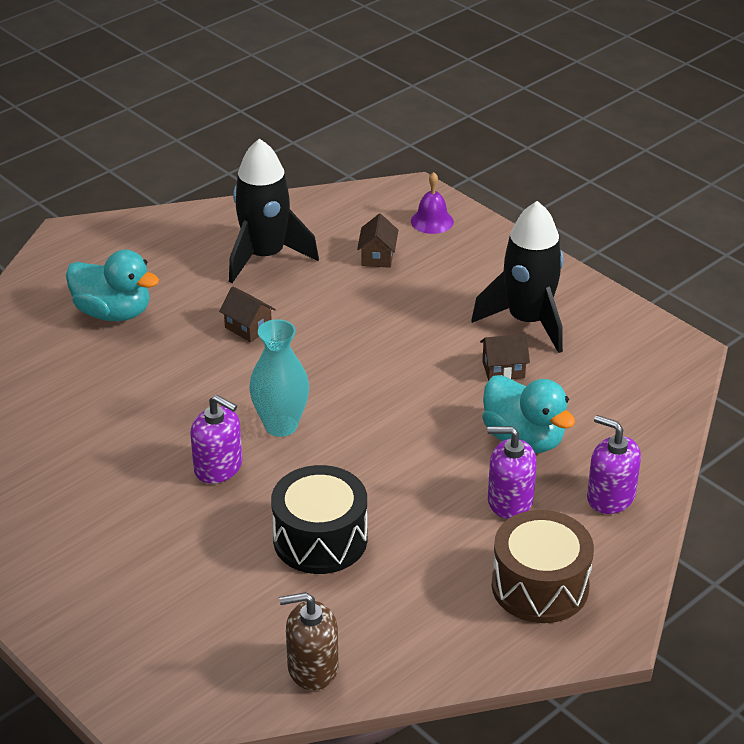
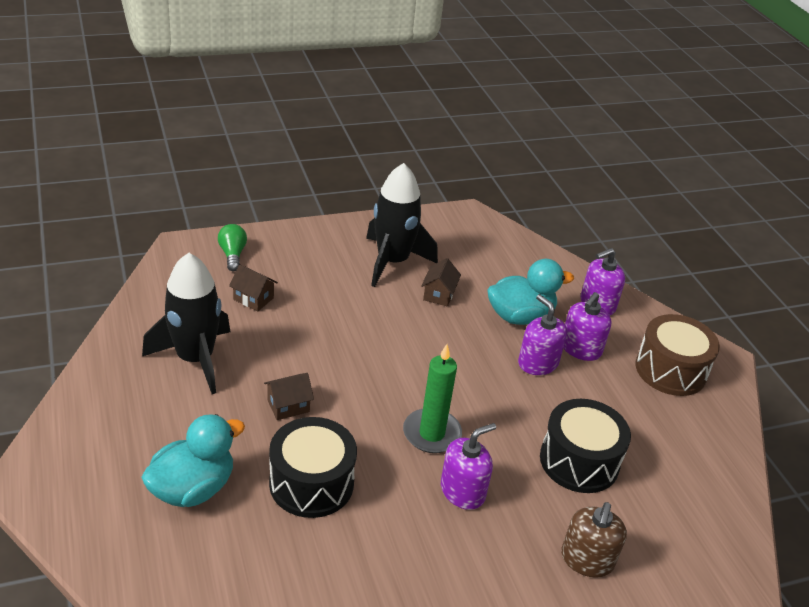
camera: 70 degrees left, 0 degrees up
turquoise vase [249,319,309,437] -> green candle [403,344,462,453]
brown soap dispenser [279,592,338,690] -> brown soap dispenser moved to [561,502,627,578]
purple bell [411,172,454,234] -> green light bulb [218,224,247,271]
none -> black drum [269,417,357,518]
none -> purple soap dispenser [518,294,567,375]

